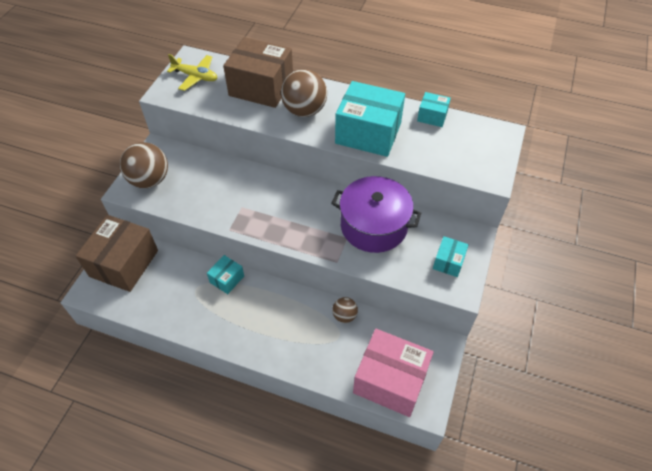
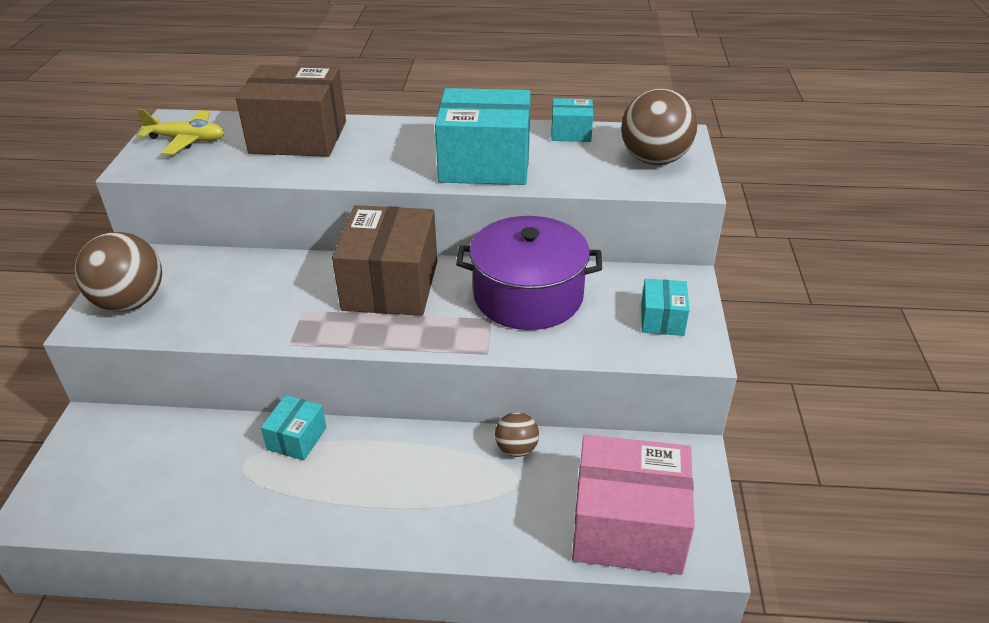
camera: 15 degrees left, 15 degrees down
brown box [76,215,158,292] -> brown box moved to [332,205,437,316]
brown ball [281,69,327,117] -> brown ball moved to [621,89,697,165]

